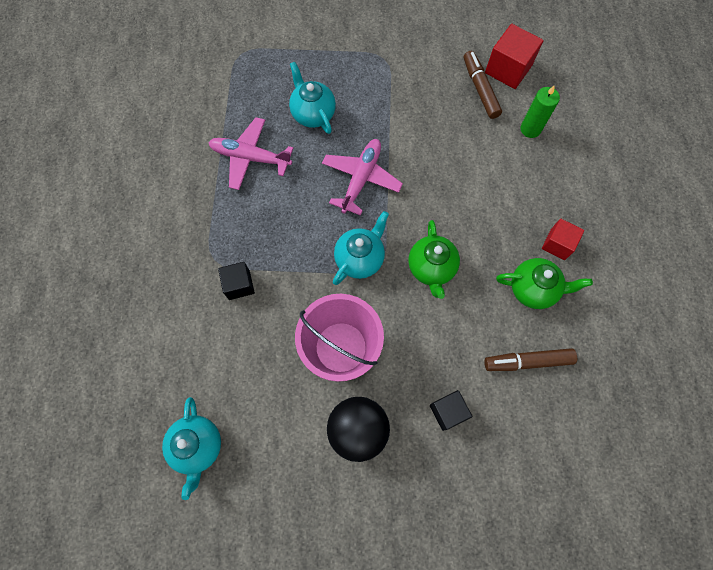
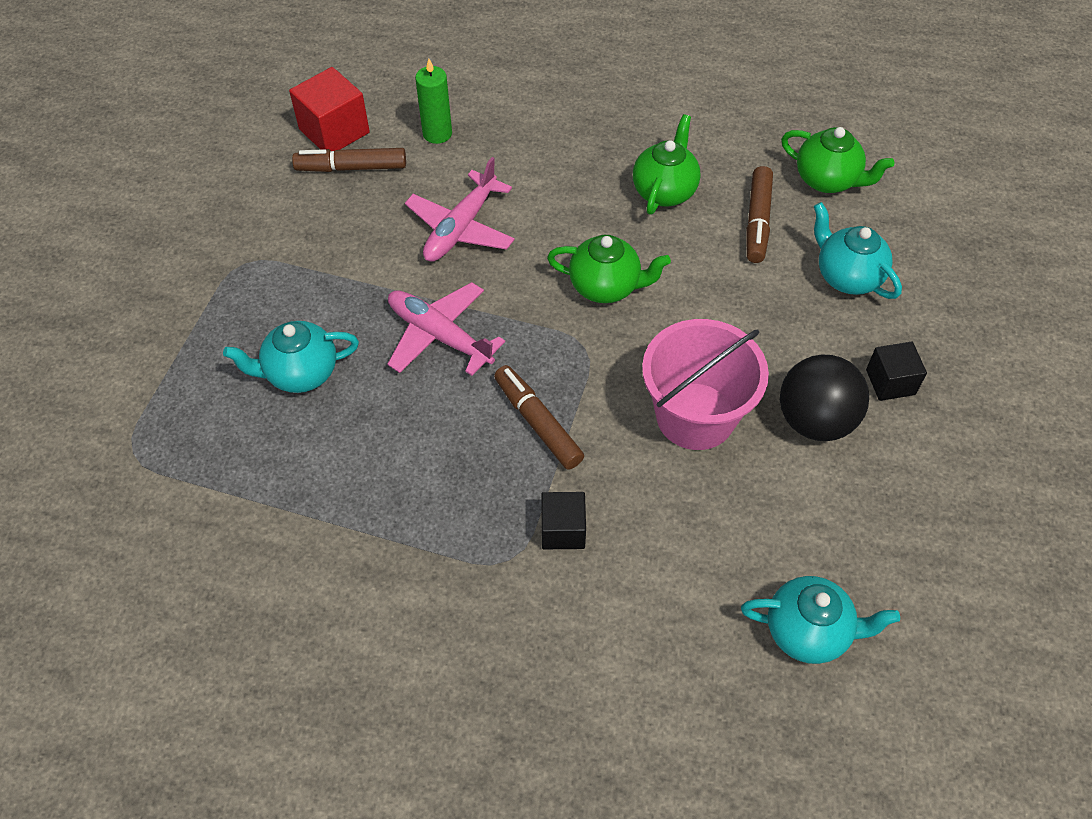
camera: 75 degrees left, 15 degrees down
pink plane [208,117,293,190] -> pink plane moved to [405,157,515,262]
turquoise teapot [333,211,389,285] -> turquoise teapot moved to [814,202,902,299]
black cube [430,390,472,431] -> black cube moved to [866,342,927,401]
red cube [542,218,584,260] -> none
none -> brown marker [494,365,584,470]
none -> green teapot [781,127,894,193]

